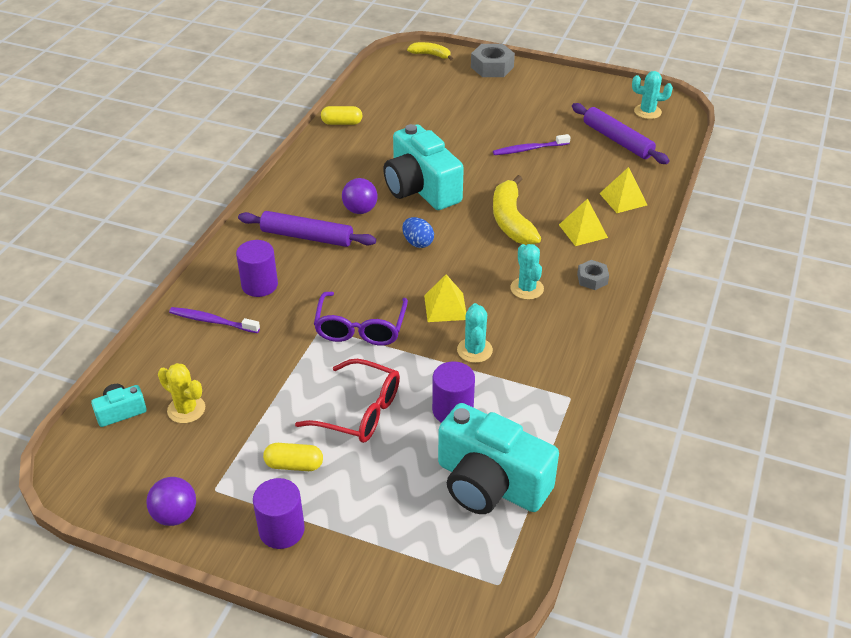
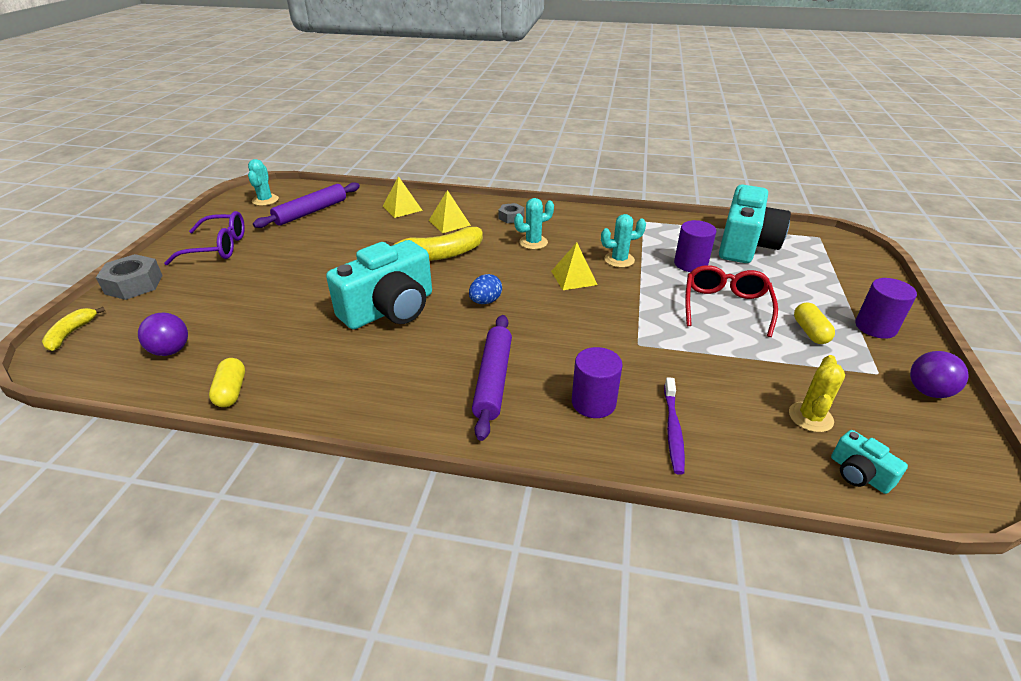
camera: 100 degrees left, 5 degrees down
purple glasses [314,292,408,345] -> purple glasses moved to [164,211,245,265]
purple ball [342,178,377,214] -> purple ball moved to [138,313,188,356]
purple toothbrush [493,134,570,155] -> none

